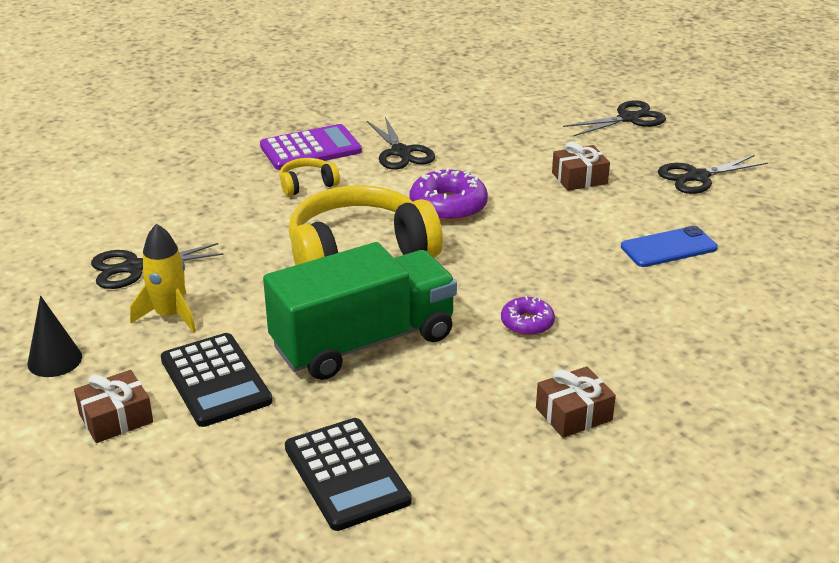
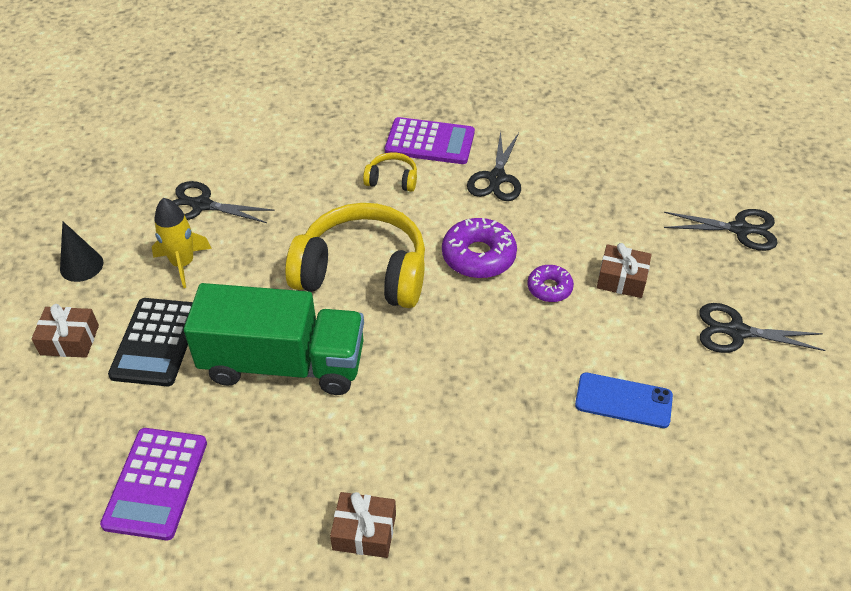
camera: 35 degrees right, 15 degrees up
black calculator [285,418,412,531] -> purple calculator [100,428,207,540]
purple donut [501,296,555,336] -> purple donut moved to [527,265,574,302]

